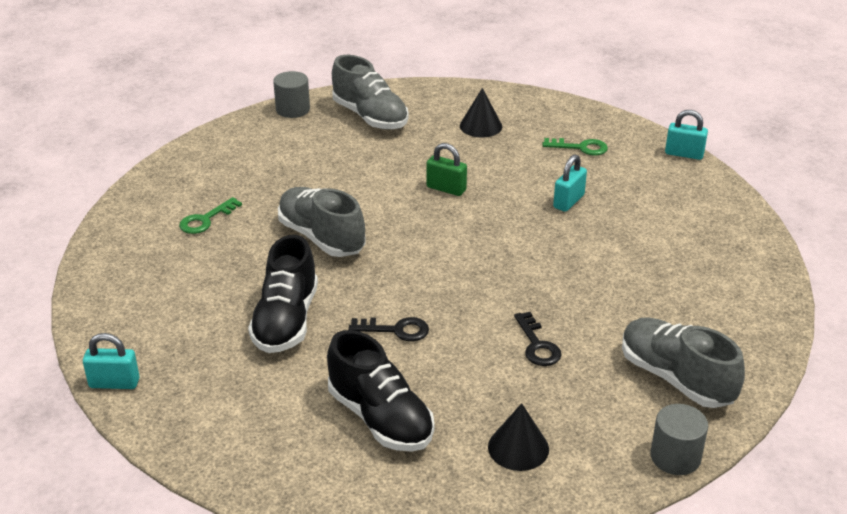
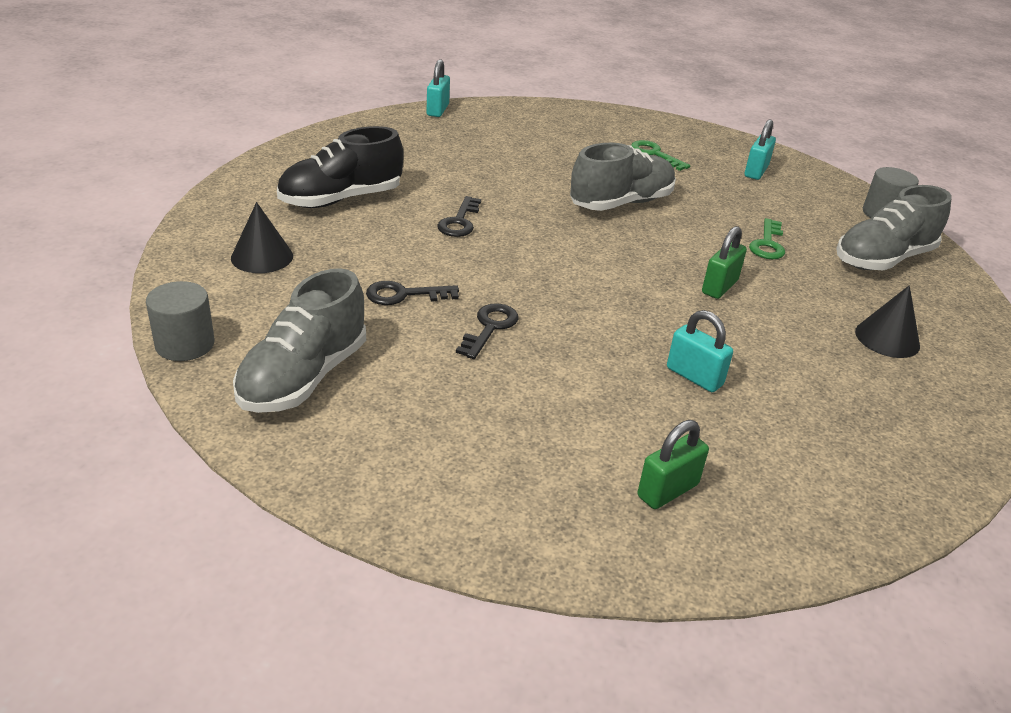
camera: 95 degrees right, 0 degrees up
black shoe [248,235,318,353] -> none
green key [542,138,608,156] -> green key moved to [749,218,785,259]
grey shoe [622,317,745,408] -> grey shoe turned 150 degrees clockwise [233,268,366,413]
turquoise padlock [665,110,708,160] -> turquoise padlock moved to [745,120,776,180]
none -> black key [456,303,518,359]
none -> green padlock [638,420,709,509]

